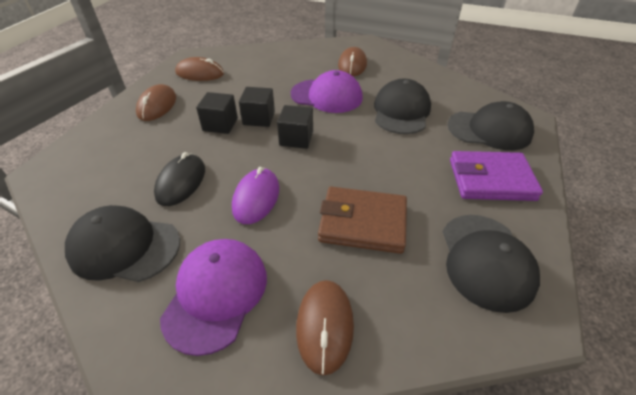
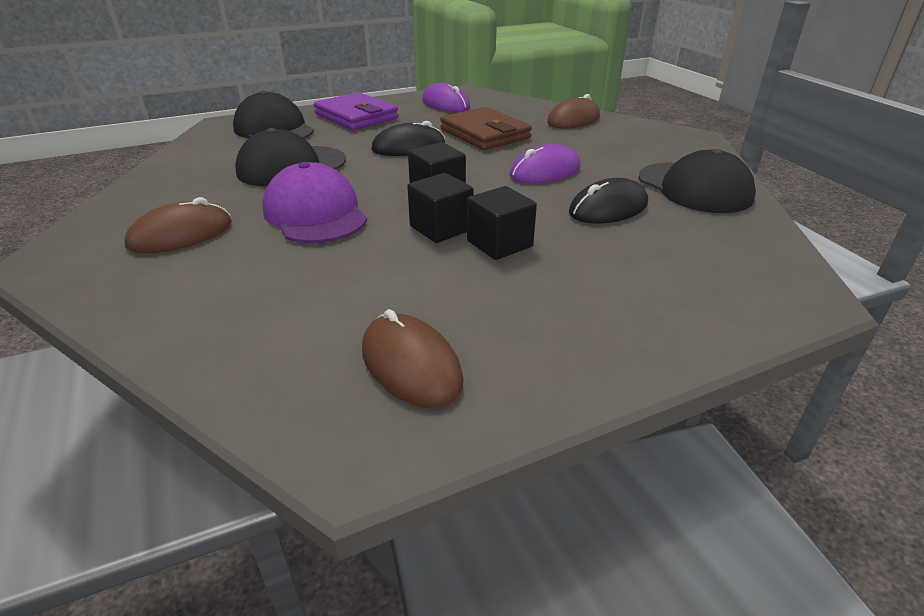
camera: 135 degrees left, 10 degrees down
brown mouse [136,84,176,121] -> none
purple cap [160,239,267,356] -> none
black cap [443,215,540,313] -> purple mouse [422,83,470,112]
none -> black mouse [371,121,445,156]

